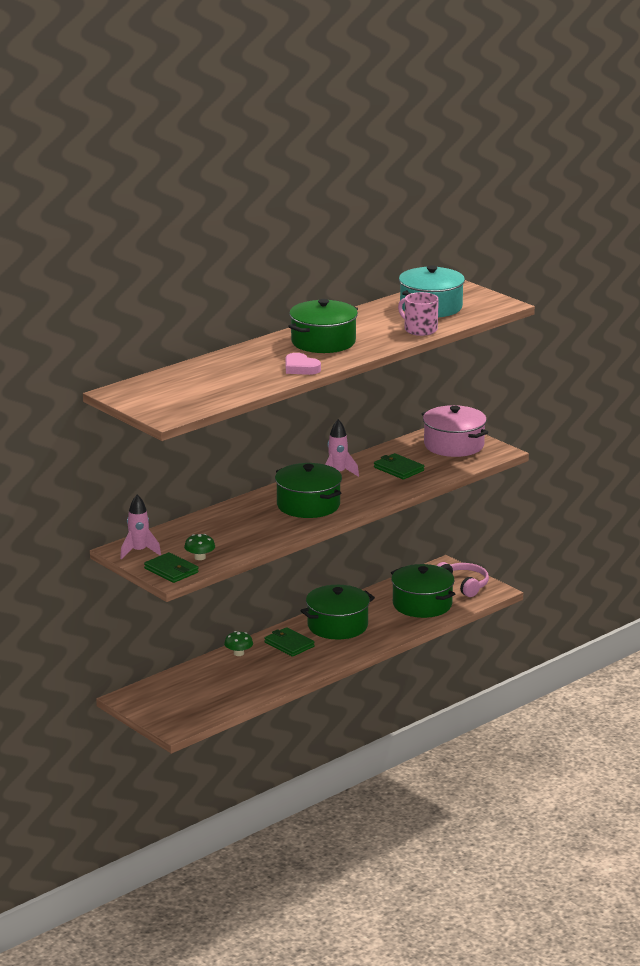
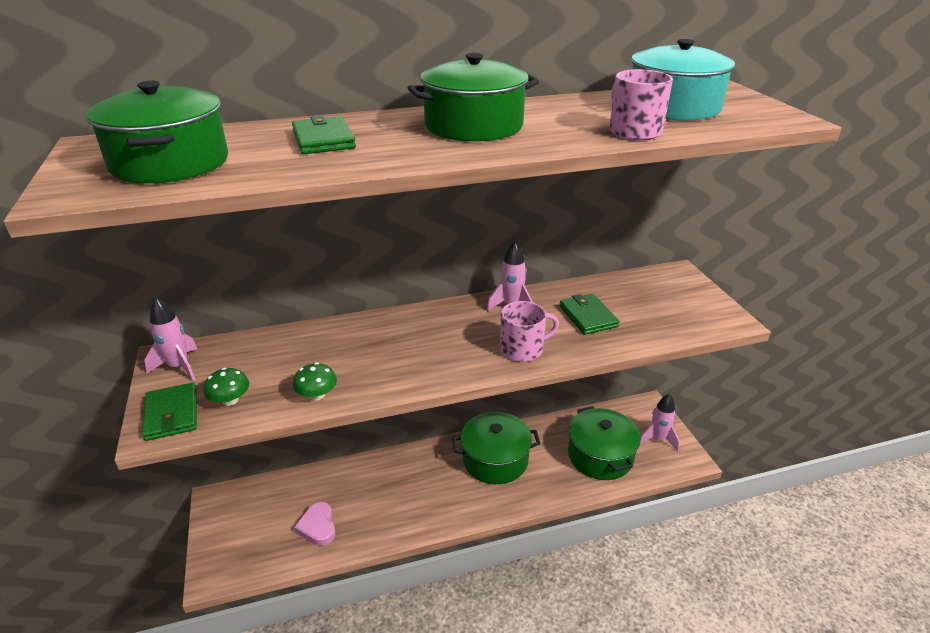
camera: 25 degrees right, 10 degrees up
green mushroom [224,631,253,656] -> green mushroom moved to [293,362,337,400]
green wallet [264,627,315,657] -> green wallet moved to [292,115,356,154]
green pot [275,463,342,518] -> green pot moved to [85,81,228,183]
pink heart [285,353,321,375] -> pink heart moved to [294,502,335,546]
pink pot [422,405,488,457] -> none
pink headphones [437,562,489,597] -> pink rocket [640,394,680,451]
none -> pink mug [500,301,559,362]

